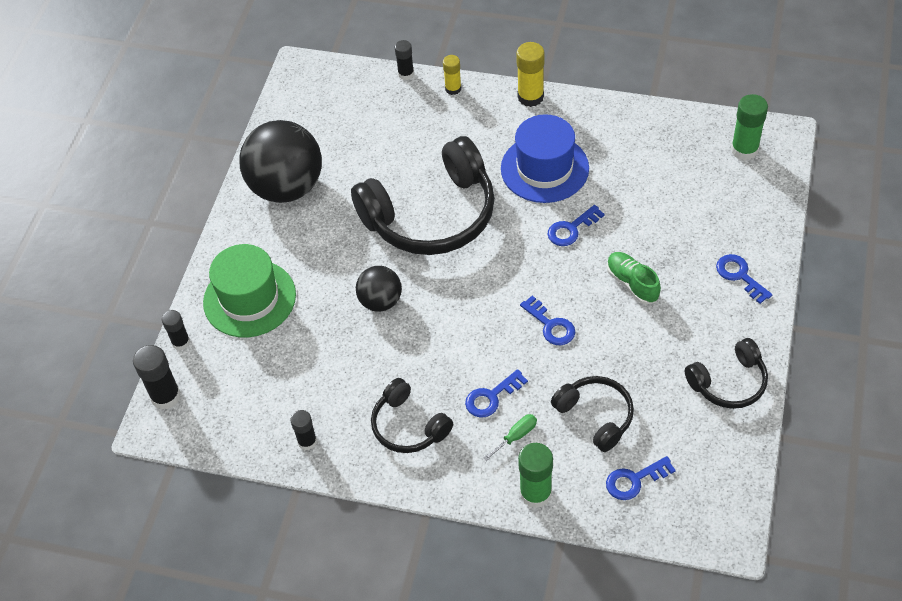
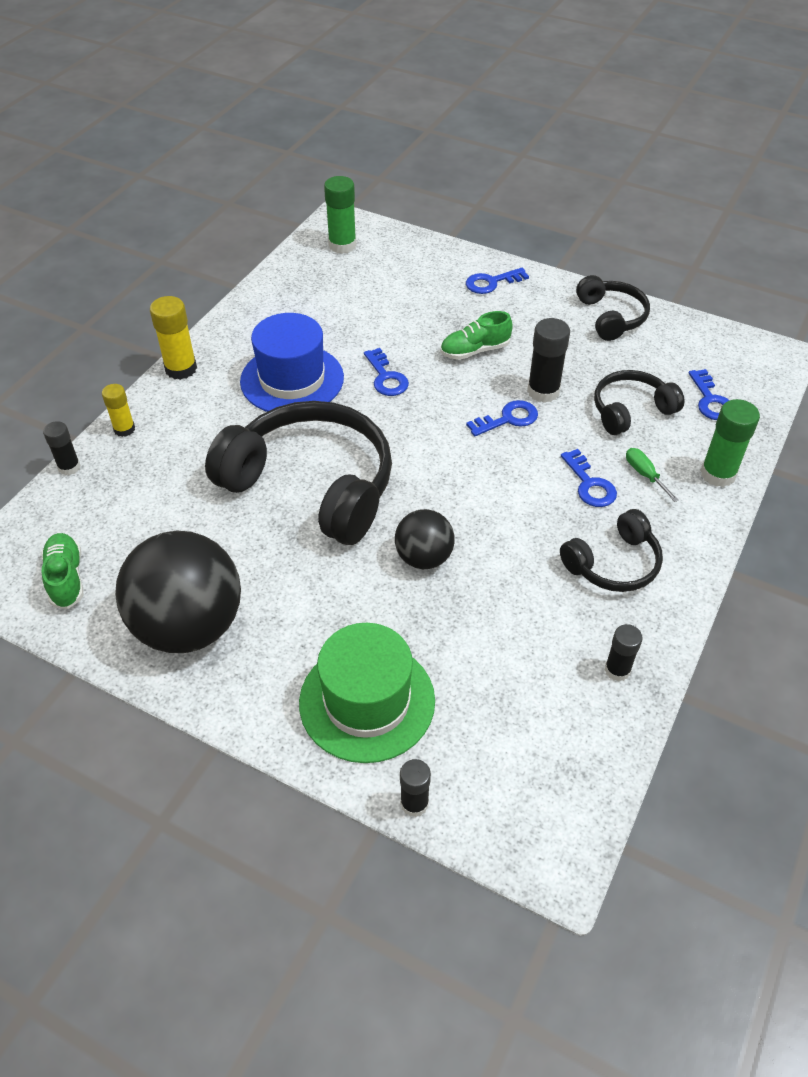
camera: 80 degrees left, 5 degrees down
black glue stick [133,345,181,409] -> black glue stick moved to [527,318,570,403]
black headphones [351,136,495,255] -> black headphones turned 45 degrees counterclockwise [205,401,392,545]
none -> green shoe [42,533,84,609]

